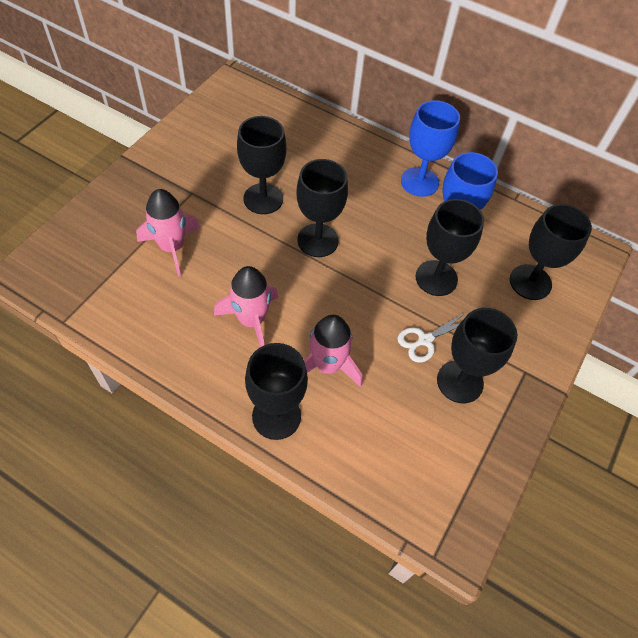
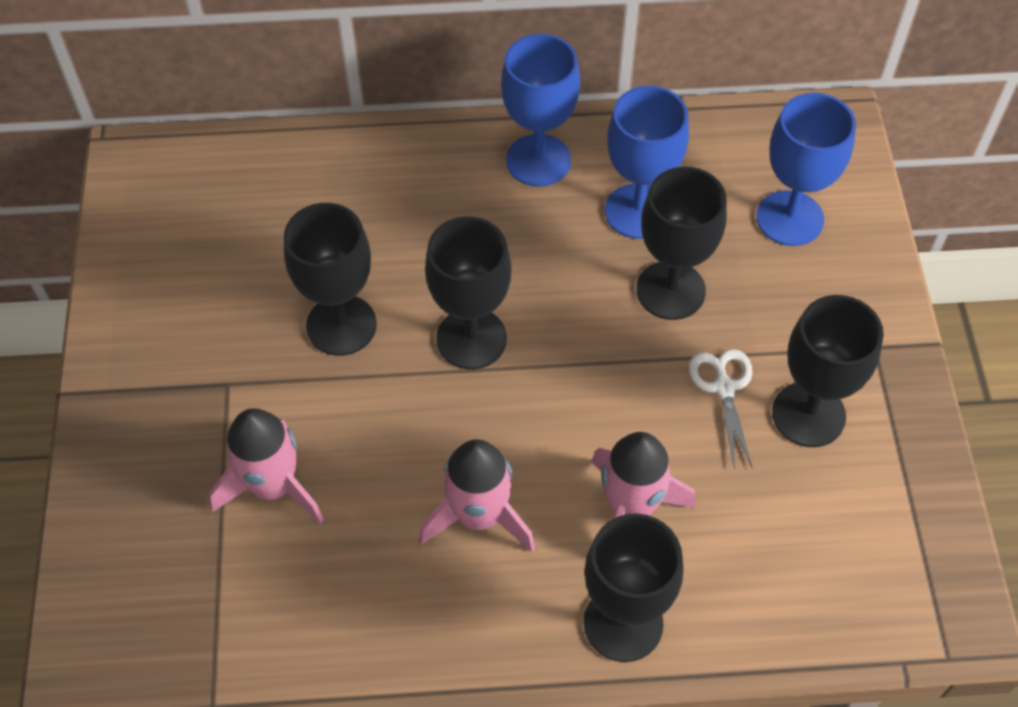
camera: 30 degrees left, 0 degrees up
white scissors [397,311,467,363] -> white scissors turned 150 degrees clockwise [689,349,753,470]
black goblet [510,204,592,300] -> blue goblet [757,93,856,246]

